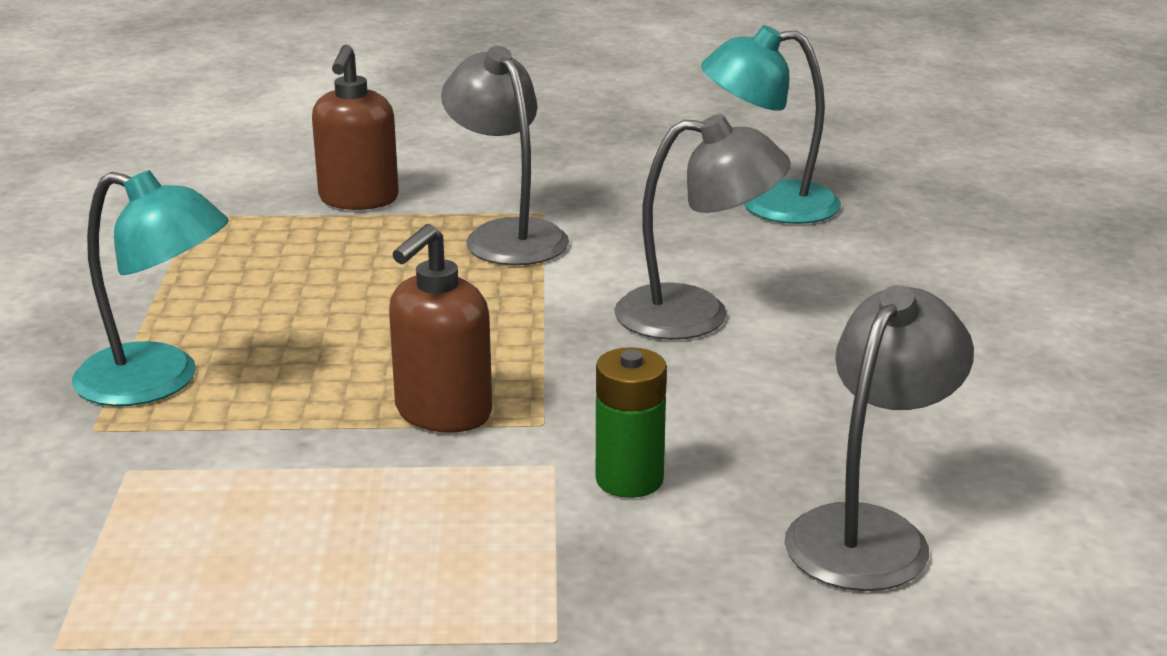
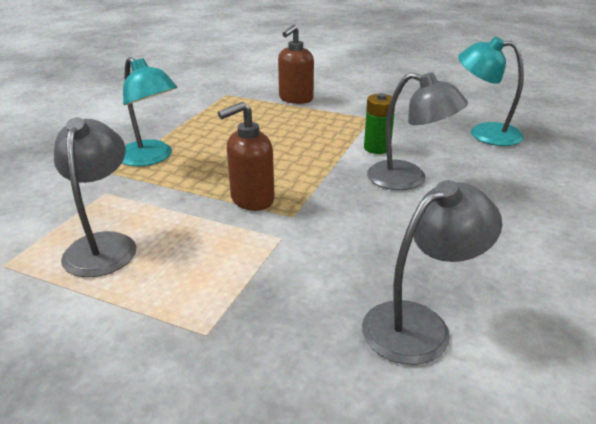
camera: 25 degrees right, 5 degrees up
grey lamp [441,46,569,265] -> grey lamp moved to [54,117,136,277]
green battery [596,347,667,498] -> green battery moved to [364,93,395,154]

